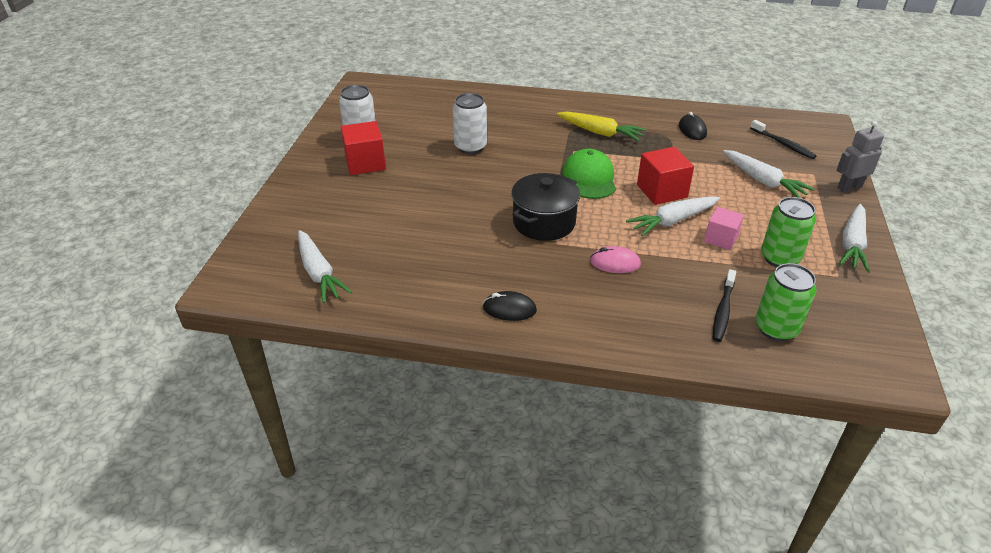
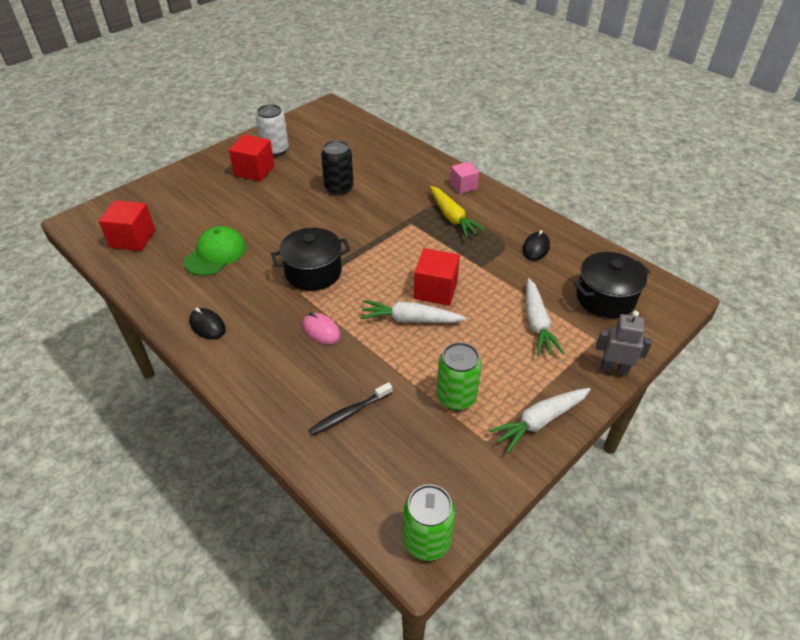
camera: 35 degrees right, 5 degrees up
white carrot [298,230,352,303] -> red cube [99,200,155,251]
white can [453,93,487,154] -> black can [321,140,354,195]
green cap [563,149,616,199] -> green cap moved to [184,226,246,276]
pink cube [704,207,744,250] -> pink cube moved to [450,161,479,194]
black toothbrush [750,120,817,159] -> black pot [574,252,650,318]
green can [755,263,816,341] -> green can moved to [403,484,456,561]

